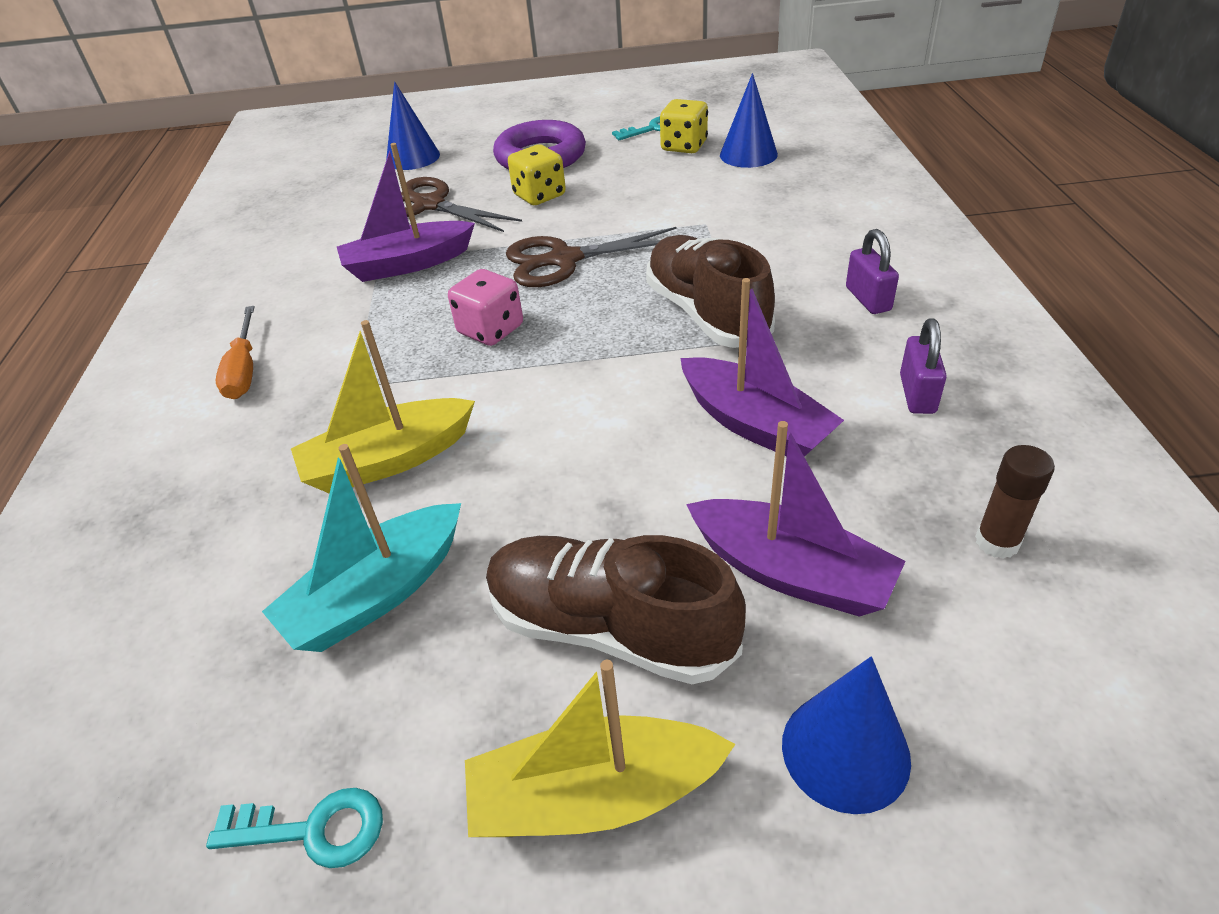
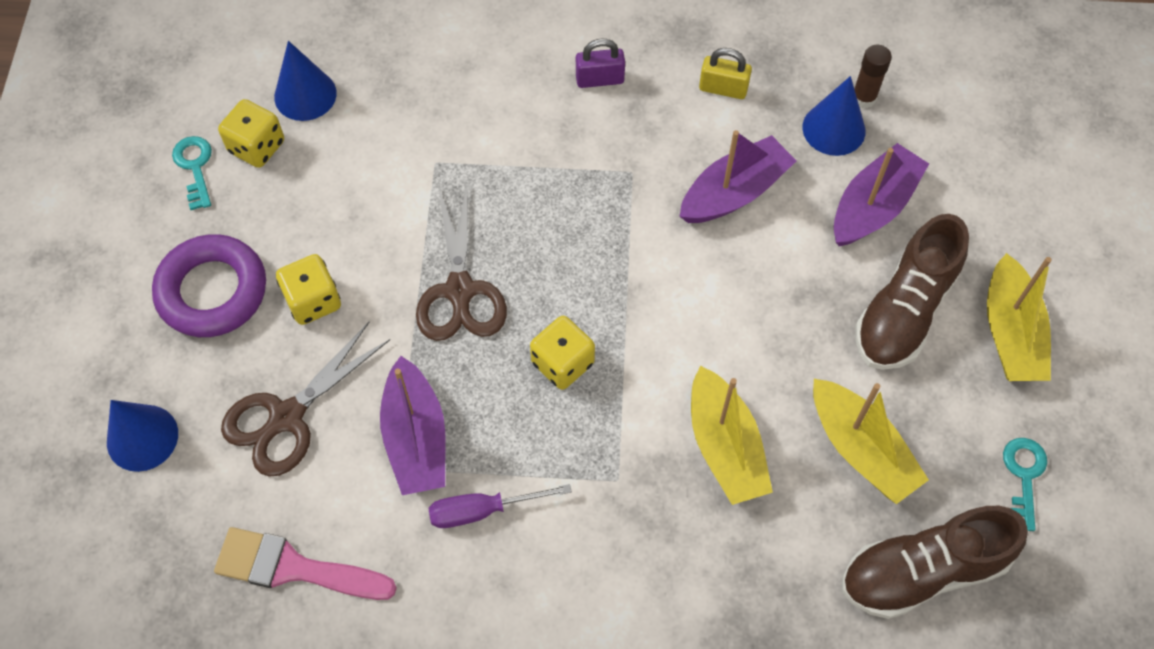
camera: 85 degrees left, 20 degrees up
orange screwdriver [215,306,255,399] -> none
turquoise boat [262,444,461,652] -> yellow boat [813,379,929,504]
pink dice [448,269,523,346] -> yellow dice [530,316,595,390]
brown shoe [646,235,775,348] -> brown shoe moved to [841,506,1028,619]
blue cone [782,656,911,814] -> blue cone moved to [802,76,866,156]
purple padlock [900,319,947,414] -> yellow padlock [699,48,752,99]
none -> pink brush [214,527,397,600]
none -> purple screwdriver [428,484,572,528]

